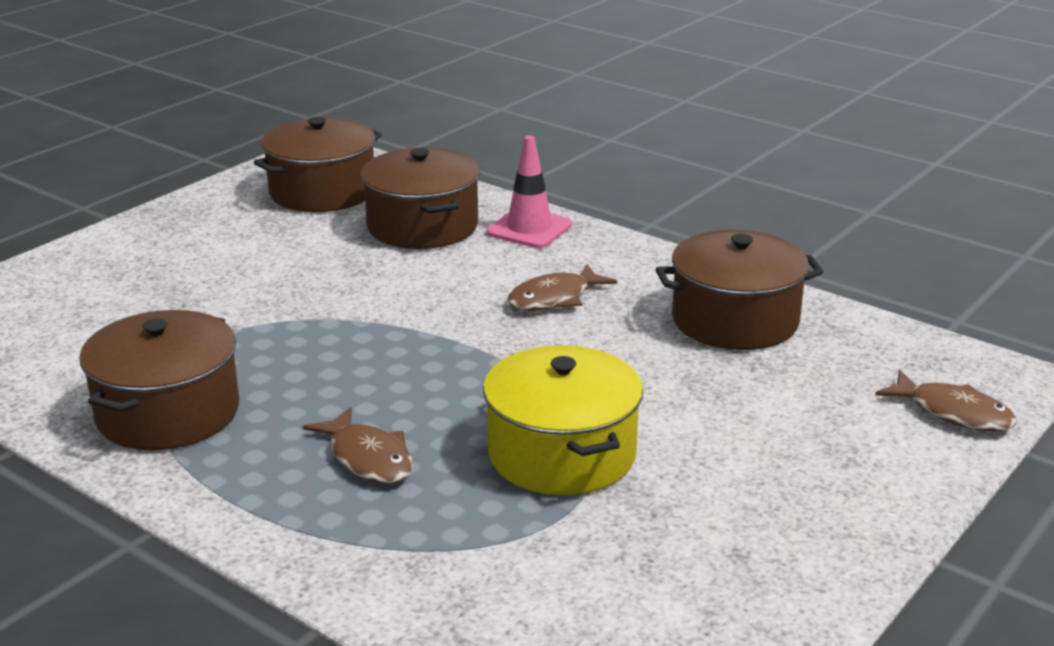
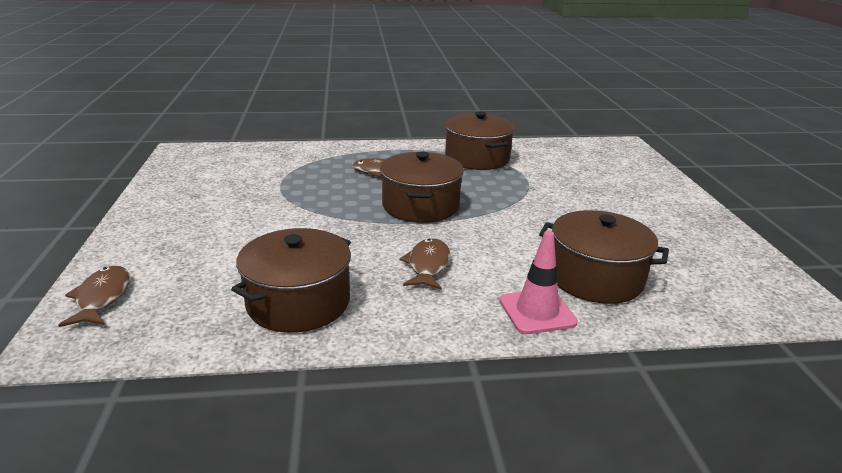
camera: 135 degrees right, 0 degrees up
brown pot [254,117,382,212] -> brown pot moved to [380,152,464,223]
yellow pot [483,345,643,495] -> none
brown fish [875,370,1017,432] -> brown fish turned 90 degrees clockwise [58,266,130,327]

